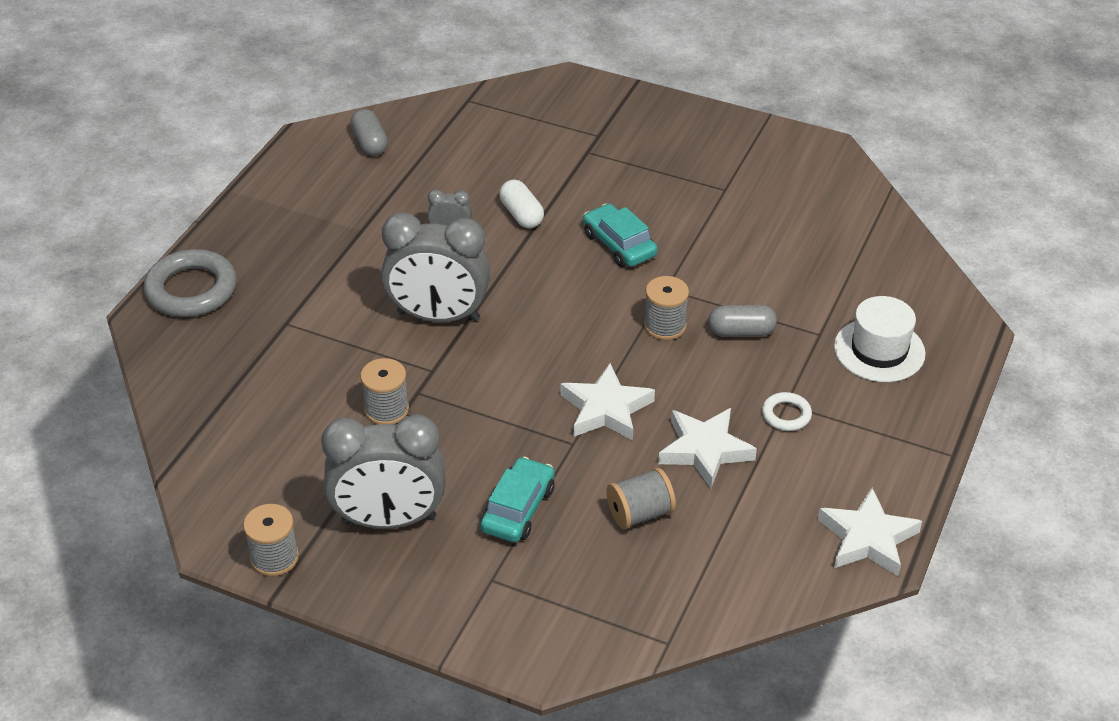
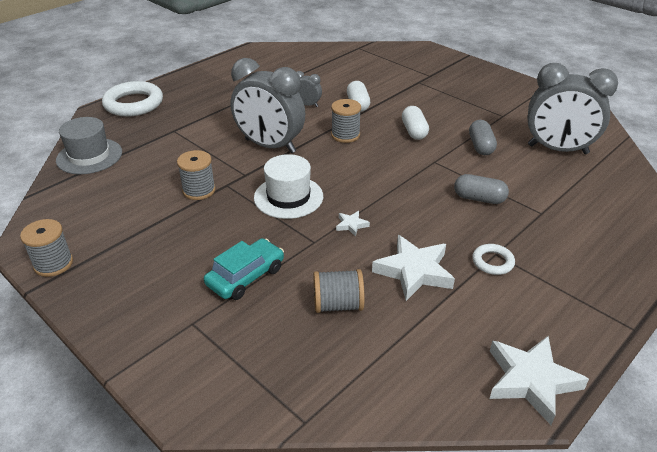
camera: 20 degrees right, 5 degrees down
grey ring [144,249,237,317] -> white ring [102,81,163,116]
grey clock [321,414,445,529] -> grey clock moved to [527,63,618,154]
grey capsule [350,109,388,156] -> grey capsule moved to [469,120,497,155]
white star [561,363,655,441] -> white star [336,211,370,237], size x0.46
turquoise car [583,204,658,267] -> white capsule [402,106,429,140]
grey spool [644,276,689,340] -> grey spool moved to [331,99,361,143]
white hat [834,296,926,382] -> white hat moved to [254,154,323,219]
none -> grey hat [56,117,122,174]

